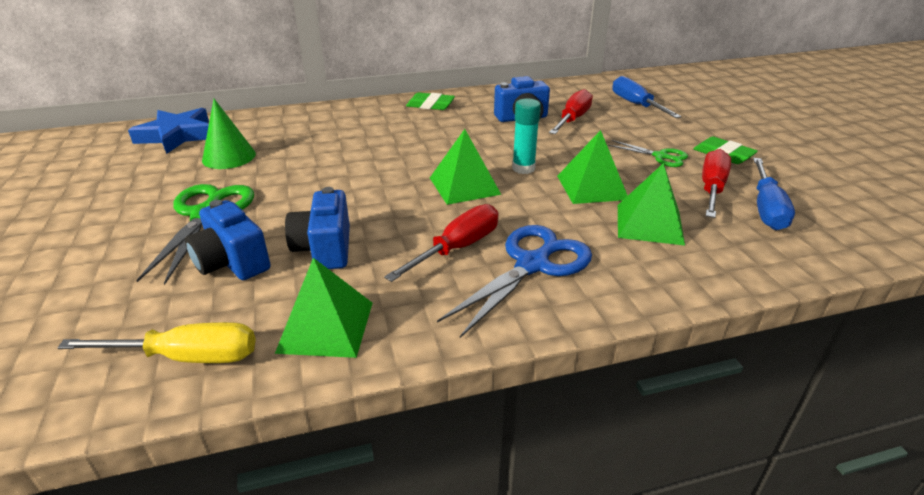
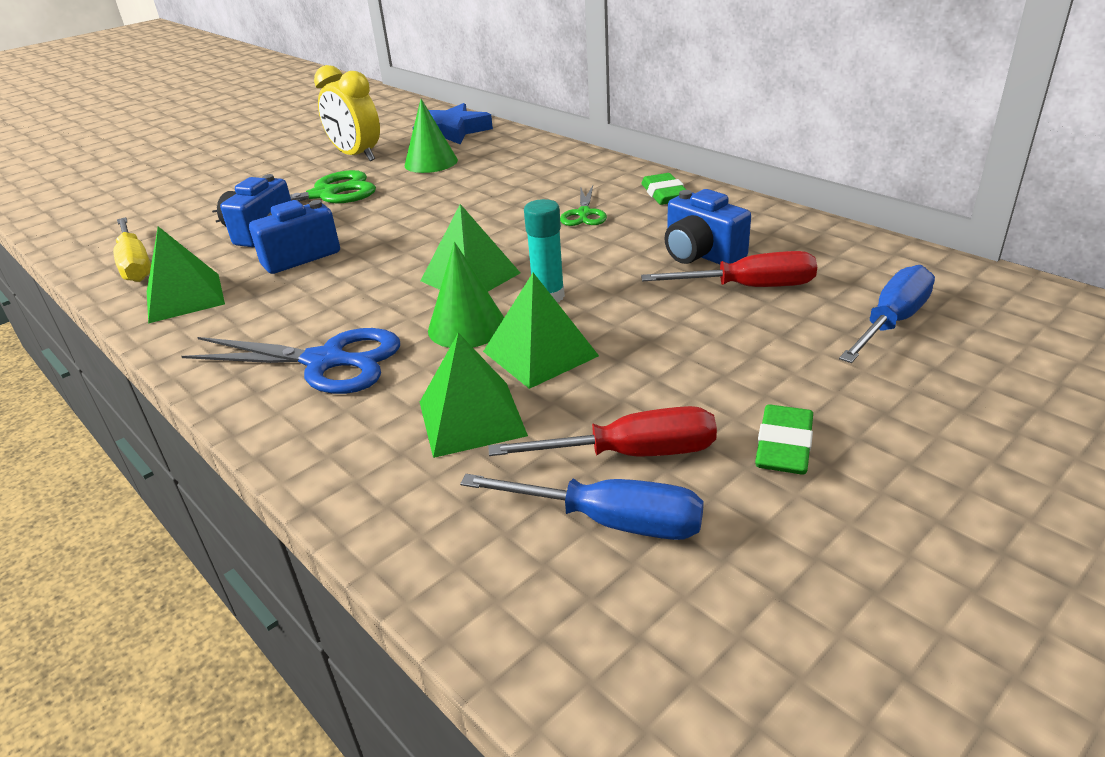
camera: 65 degrees right, 0 degrees up
red screwdriver [384,204,499,282] -> none
green scissors [608,140,688,167] -> green scissors moved to [560,186,607,226]
blue screwdriver [753,158,795,230] -> blue screwdriver turned 150 degrees counterclockwise [460,474,704,540]
none -> yellow clock [314,65,380,161]
none -> green cone [428,242,504,348]

